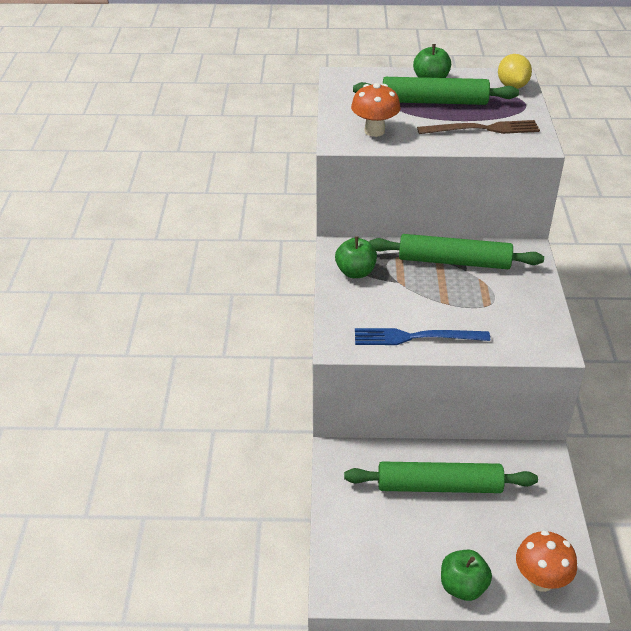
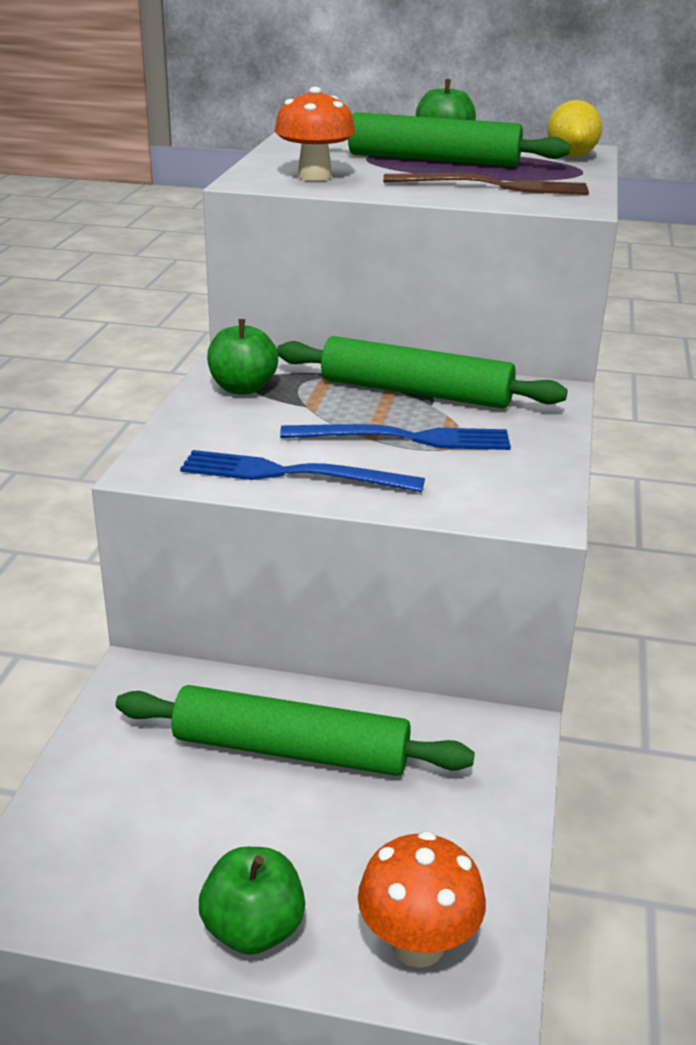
camera: 10 degrees right, 10 degrees down
none -> blue fork [280,424,511,450]

